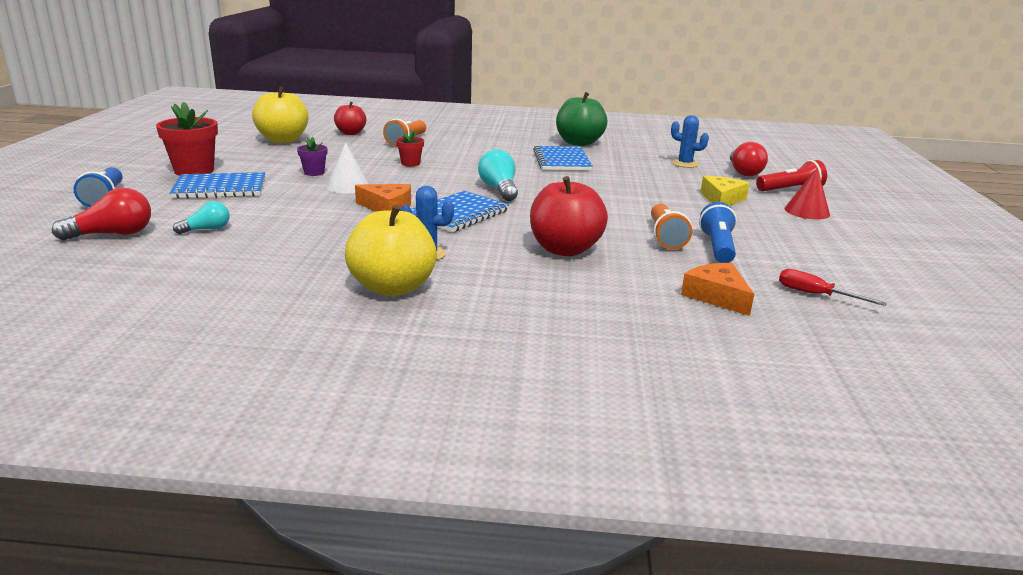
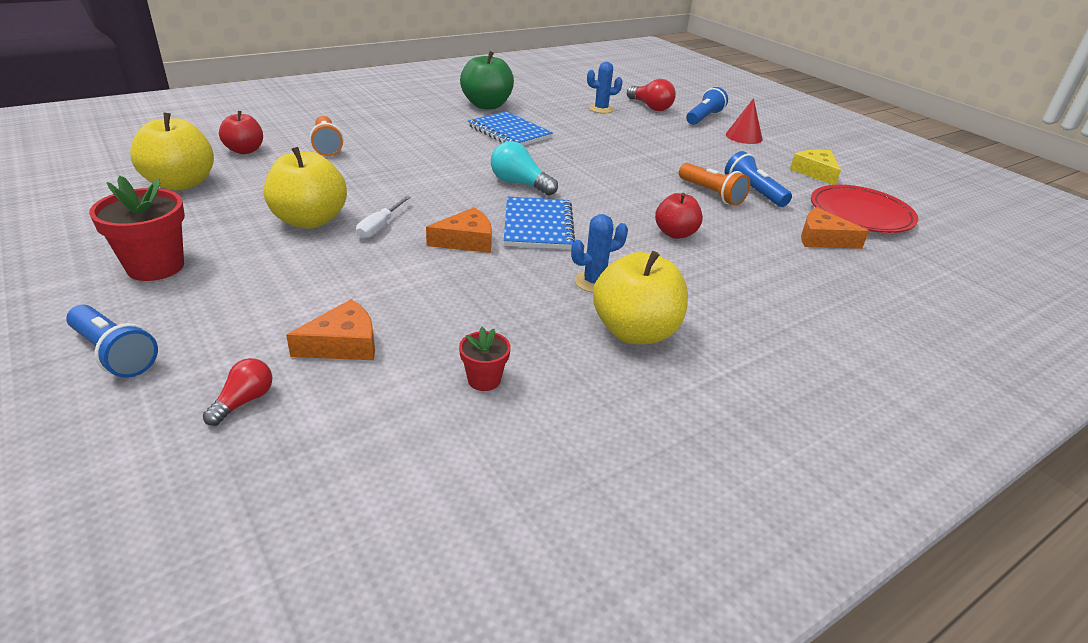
camera: 40 degrees left, 10 degrees up
red light bulb [52,188,151,240] -> red light bulb [203,358,272,426], size x0.62
blue notebook [170,172,265,199] -> none
turquoise light bulb [173,201,230,234] -> orange cheese [286,299,375,360]
purple flower pot [297,137,328,176] -> yellow apple [263,147,347,229]
white cone [326,142,369,194] -> white screwdriver [356,196,411,239]
red flower pot [396,130,424,166] -> red flower pot moved to [459,327,511,391]
red apple [530,176,608,256] -> red apple [655,193,703,239], size x0.62
yellow cheese [700,176,750,206] -> yellow cheese moved to [790,150,841,185]
red flashlight [756,160,827,191] -> blue flashlight [686,87,728,125]
red screwdriver [779,269,887,306] -> red plate [811,185,918,233]

